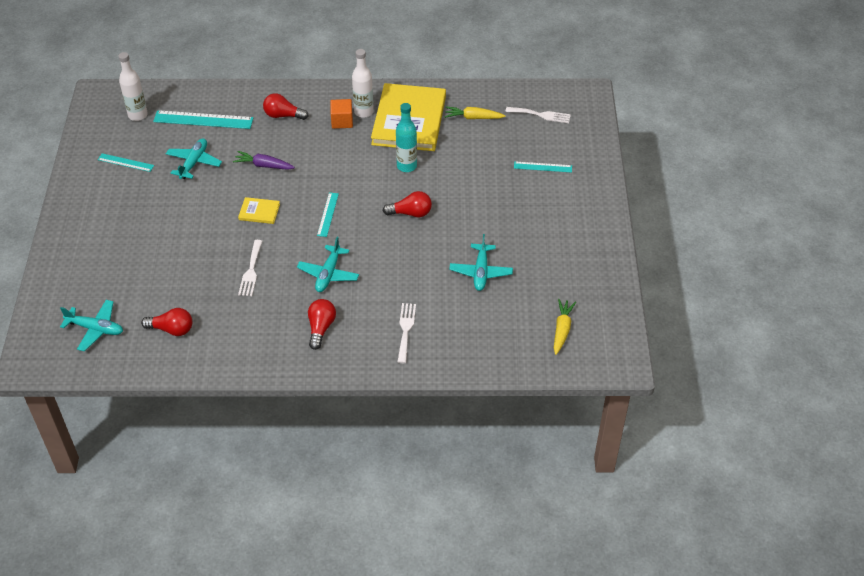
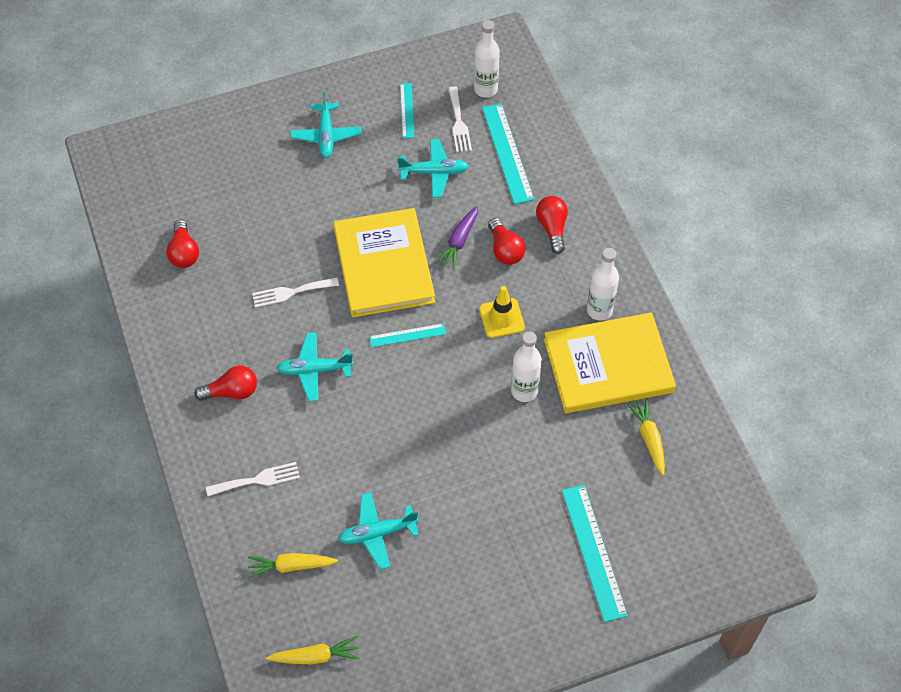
camera: 70 degrees right, 10 degrees up
turquoise plane [60,300,123,352] -> turquoise plane moved to [290,92,361,158]
purple carrot [233,151,295,170] -> purple carrot turned 150 degrees counterclockwise [435,206,478,270]
yellow book [238,197,280,224] -> yellow book [333,208,435,317], size x2.43
orange cube [330,99,353,129] -> none
red light bulb [383,191,432,217] -> red light bulb moved to [488,218,525,265]
turquoise bottle [396,103,417,172] -> white bottle [511,332,542,402]
white fork [506,107,571,123] -> white fork moved to [448,86,472,152]
turquoise ruler [514,161,572,173] -> turquoise ruler [562,485,628,622], size x1.76
none -> yellow carrot [248,553,338,578]
none -> yellow traffic cone [479,286,525,338]

